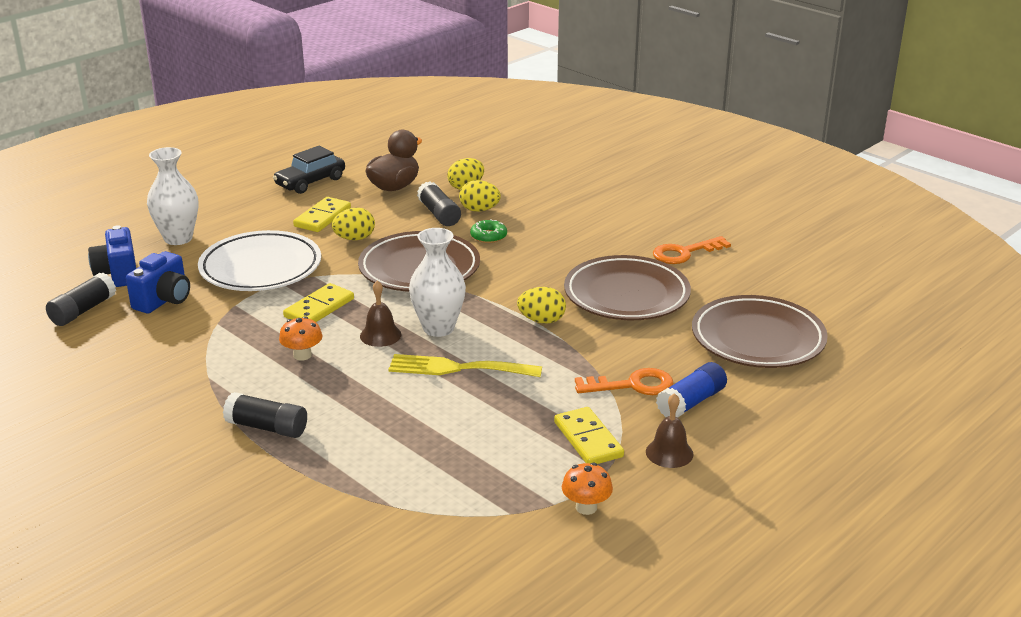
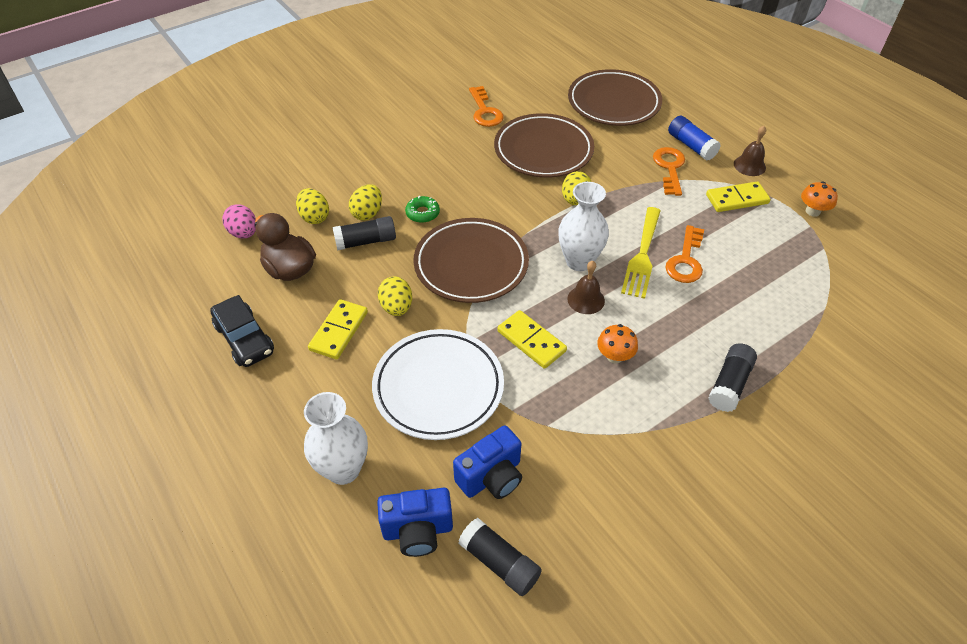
camera: 80 degrees left, 20 degrees up
blue camera [126,251,190,314] -> blue camera turned 105 degrees clockwise [453,425,522,499]
yellow domino [293,197,351,232] -> yellow domino turned 75 degrees clockwise [308,299,368,360]
none -> pink egg [222,204,256,239]
none -> orange key [665,225,704,283]

